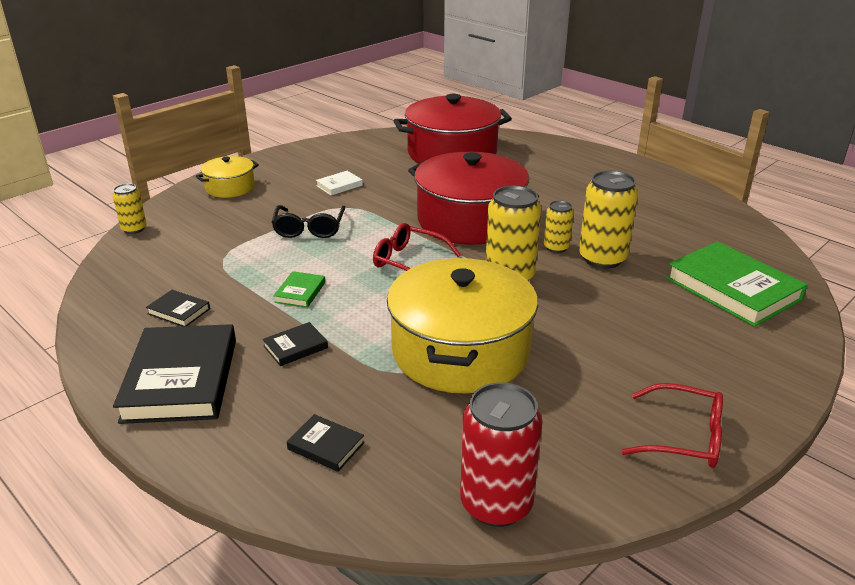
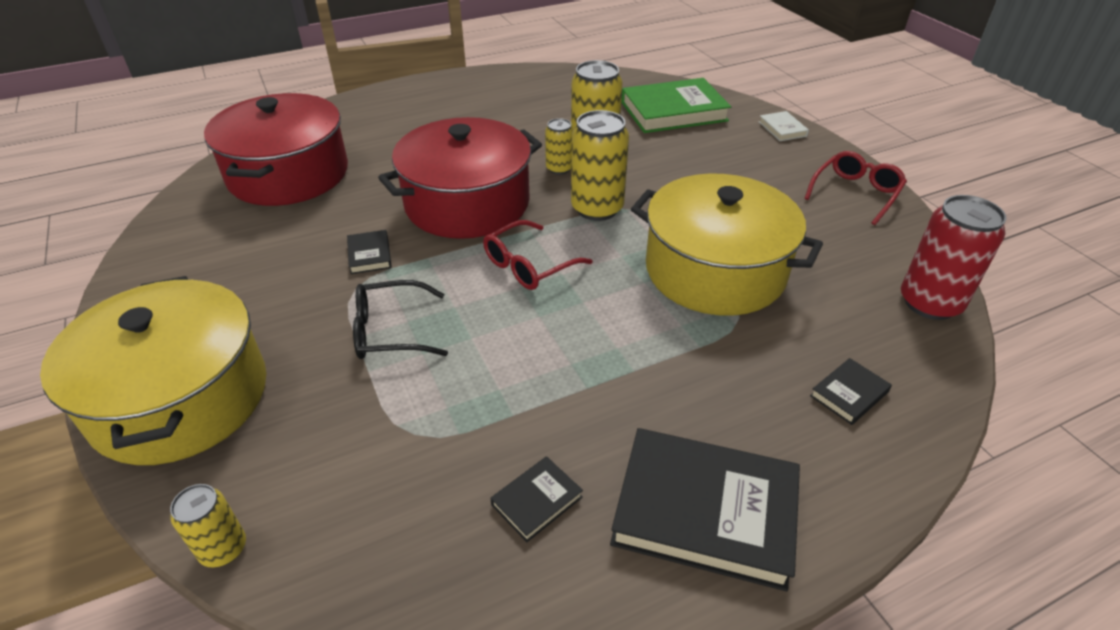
camera: 70 degrees left, 10 degrees up
yellow pot [196,156,259,198] -> yellow pot [40,276,266,465], size x2.01
black book [262,322,328,366] -> black book moved to [347,230,392,274]
black glasses [271,205,346,238] -> black glasses turned 150 degrees clockwise [353,280,448,359]
green book [273,271,325,308] -> none
white book [316,171,363,196] -> white book moved to [759,111,809,141]

